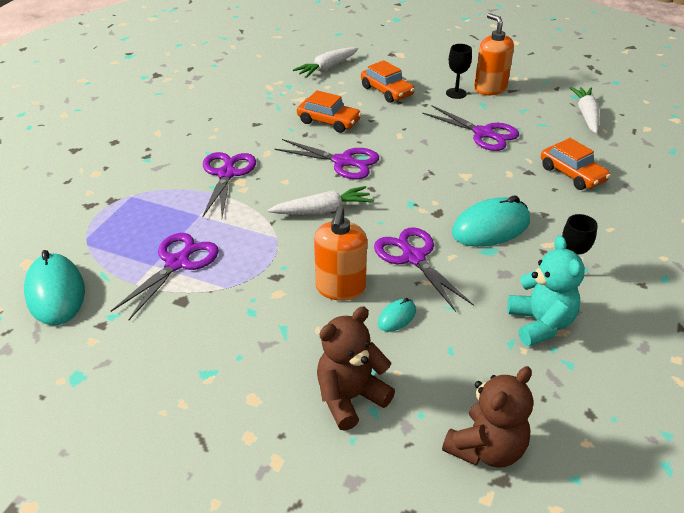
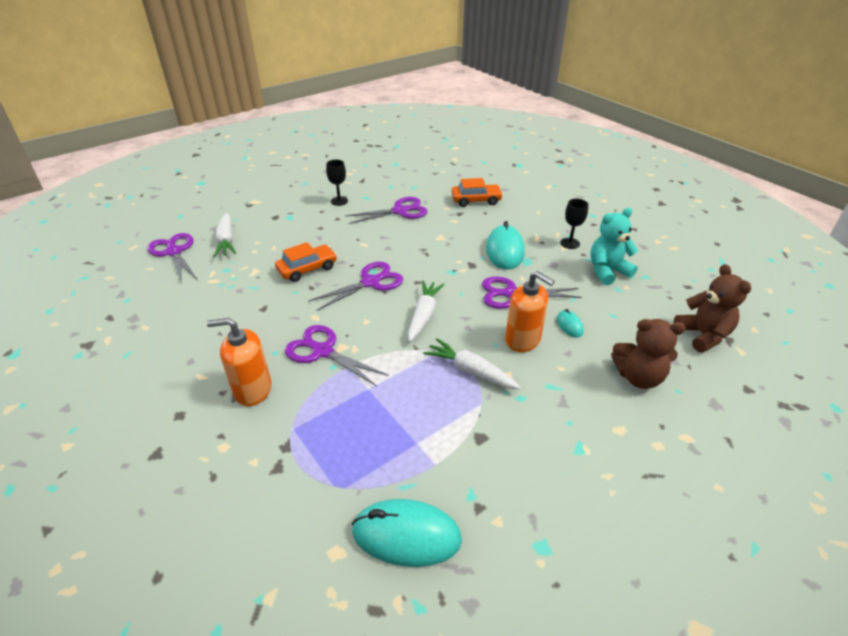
camera: 60 degrees left, 0 degrees up
purple scissors [111,233,219,320] -> purple scissors moved to [147,233,198,284]
brown teddy bear [317,307,395,431] -> brown teddy bear turned 75 degrees counterclockwise [611,319,686,389]
orange car [361,60,415,103] -> none
orange soap dispenser [474,13,514,95] -> orange soap dispenser moved to [207,318,271,406]
turquoise teddy bear [507,236,585,346] -> turquoise teddy bear turned 45 degrees counterclockwise [590,208,639,285]
white carrot [570,87,600,133] -> white carrot moved to [423,338,521,389]

